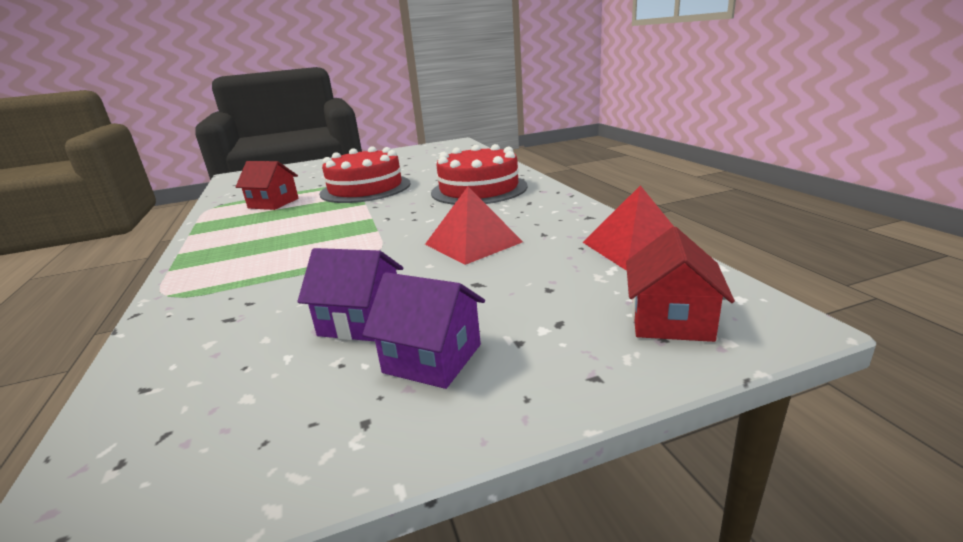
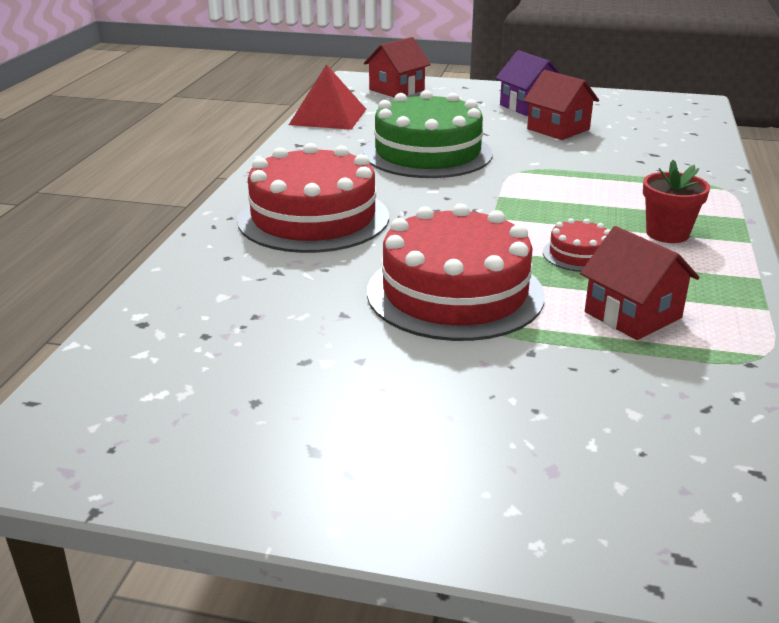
camera: 150 degrees left, 5 degrees up
purple house [297,248,403,341] -> red house [524,70,599,140]
red pyramid [425,187,523,265] -> green cake [364,90,493,178]
none -> red cake [543,218,610,272]
none -> red flower pot [643,160,710,243]

